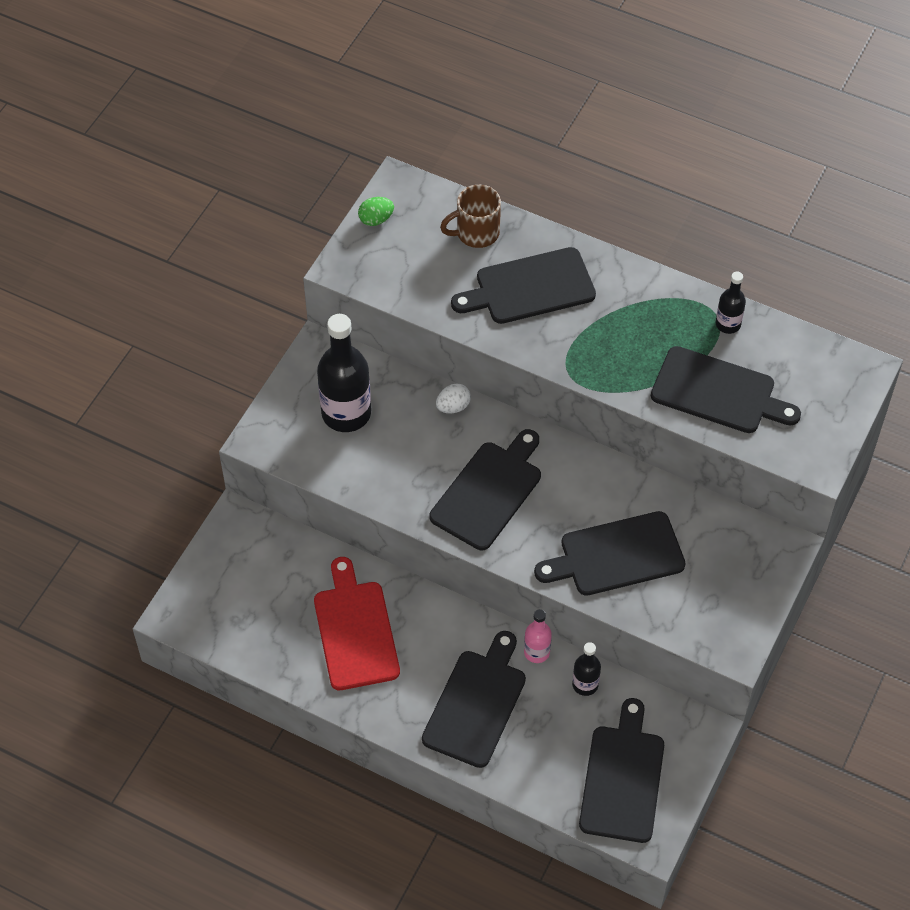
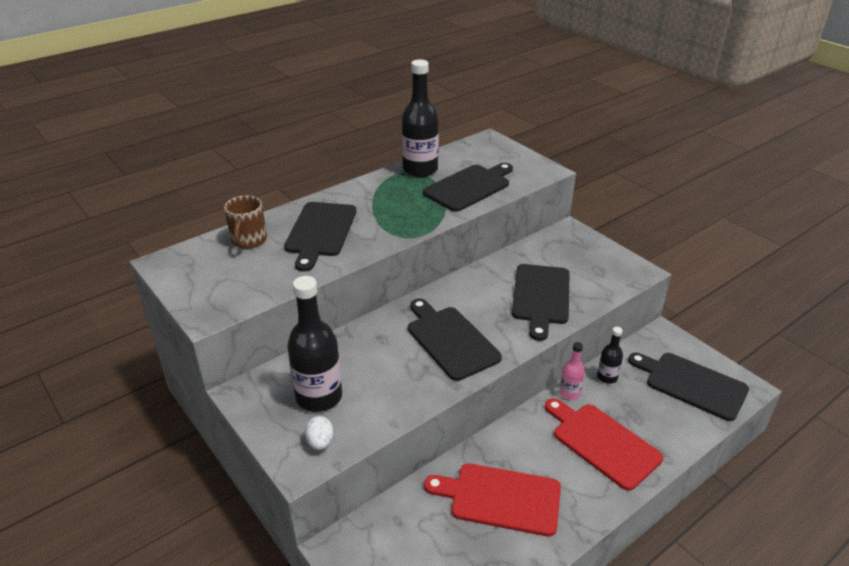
camera: 65 degrees left, 20 degrees down
green egg [358,197,394,226] -> none
black cutting board [422,631,526,768] -> red cutting board [545,398,663,491]
white egg [436,384,471,414] -> white egg moved to [305,416,333,450]
black bottle [716,272,746,334] -> black bottle [402,59,439,177], size x1.96

